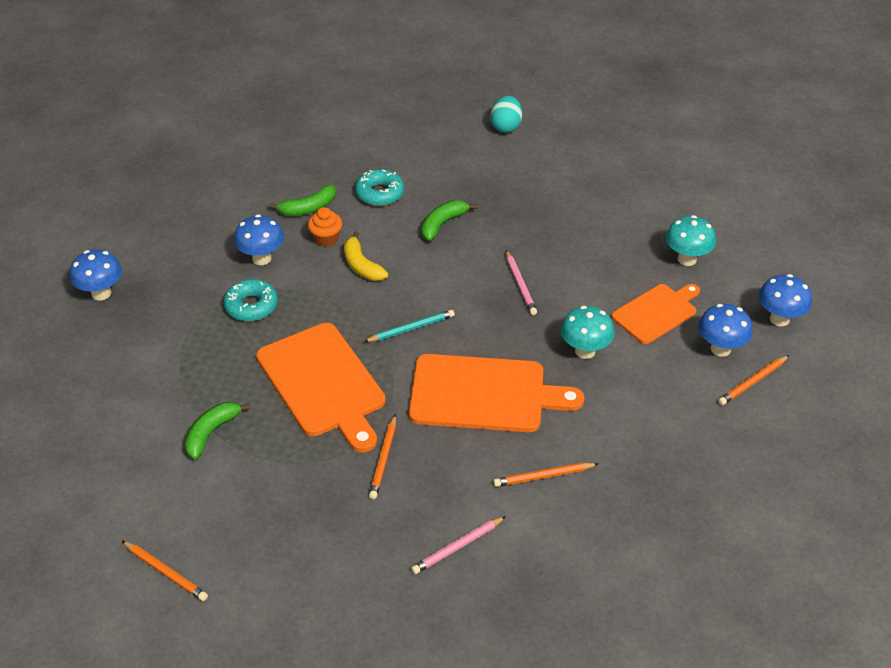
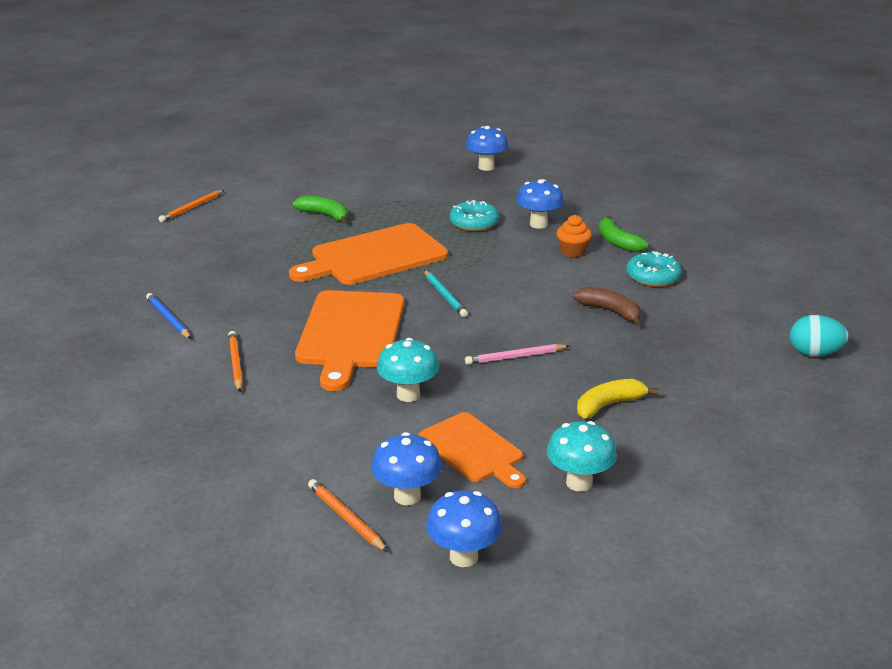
camera: 90 degrees right, 15 degrees down
yellow banana [344,231,388,281] -> yellow banana moved to [577,379,659,418]
orange pencil [369,414,396,499] -> none
pink pencil [411,516,506,574] -> blue pencil [146,293,191,339]
green banana [421,200,477,241] -> brown banana [573,287,641,326]

